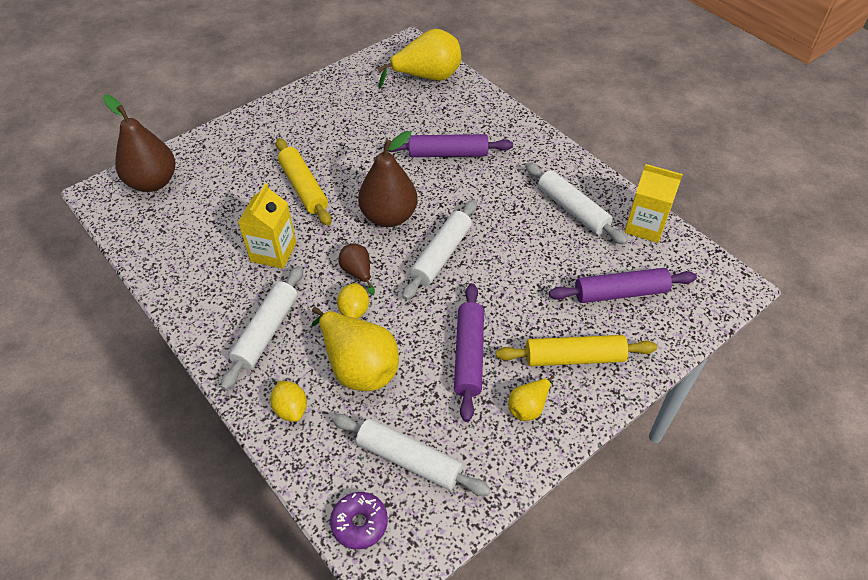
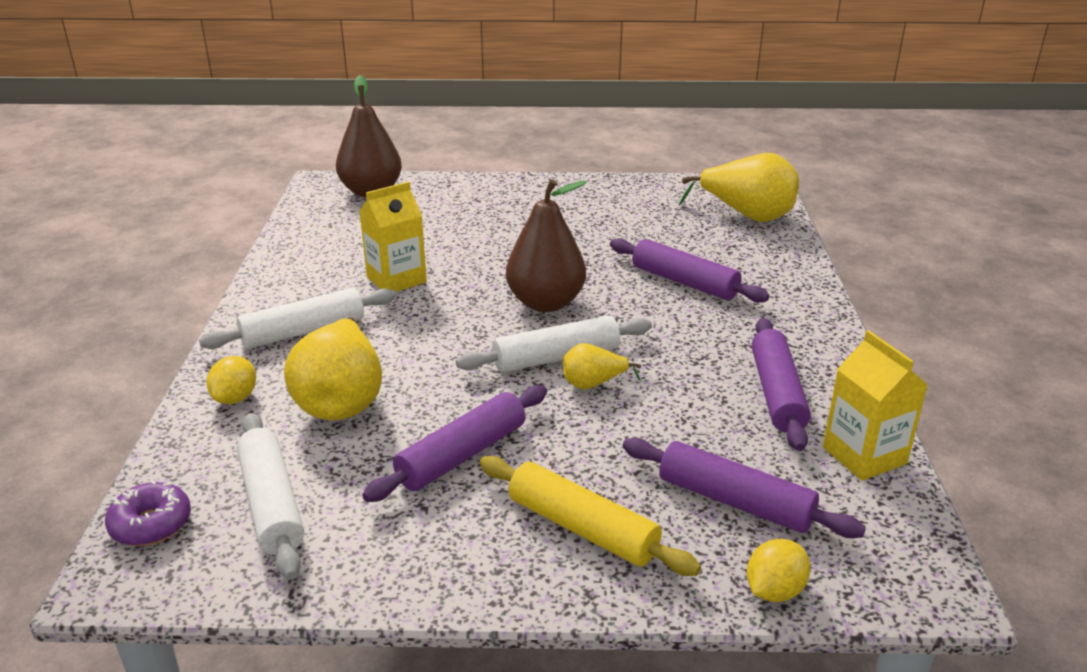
camera: 40 degrees right, 20 degrees down
yellow rolling pin [276,138,331,226] -> none
yellow lemon [337,283,369,319] -> yellow lemon moved to [747,539,811,602]
brown pear [338,244,375,295] -> none
yellow pear [508,375,554,421] -> yellow pear moved to [563,343,641,390]
white rolling pin [526,163,628,245] -> purple rolling pin [752,318,811,451]

